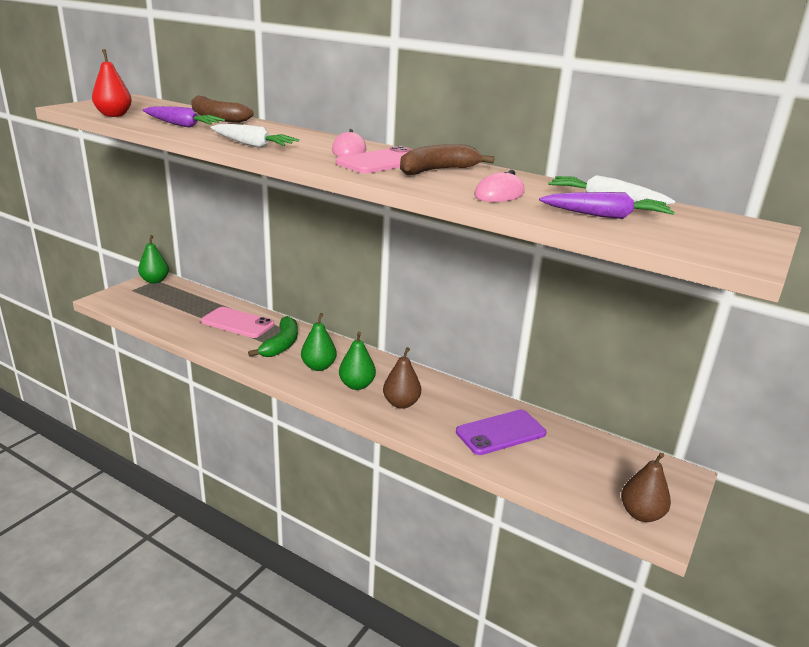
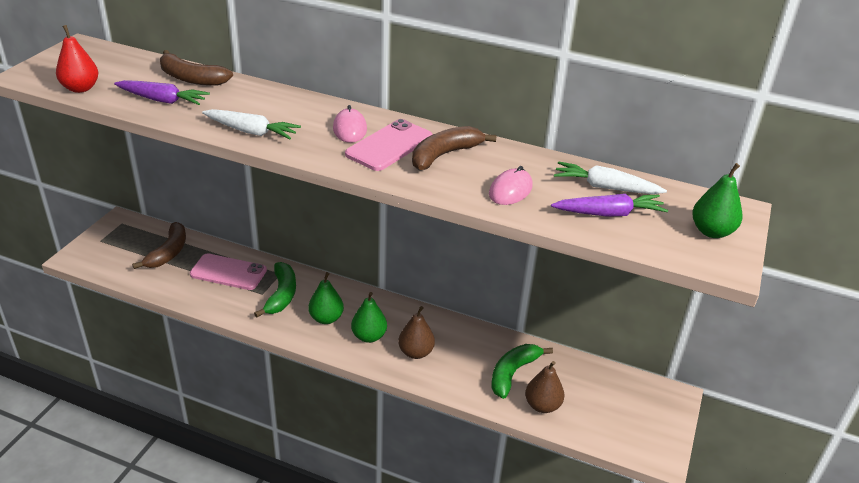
camera: 10 degrees left, 10 degrees up
green pear [138,235,169,284] -> green pear moved to [692,163,742,238]
purple phone [456,410,546,455] -> green banana [491,344,553,399]
brown pear [621,453,671,522] -> brown pear moved to [525,361,564,413]
none -> brown banana [132,222,186,269]

